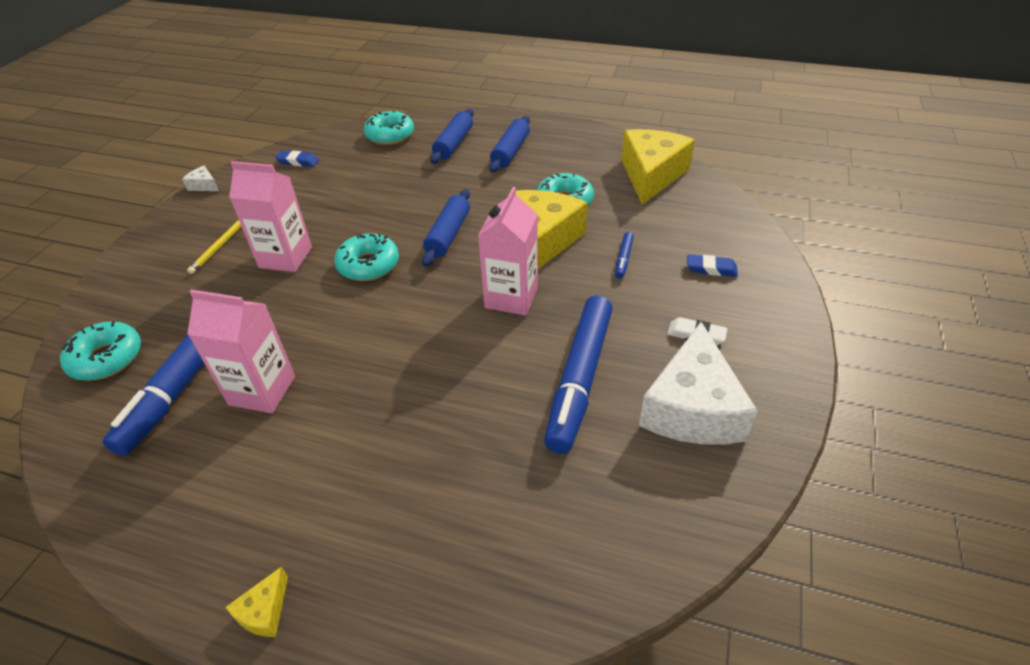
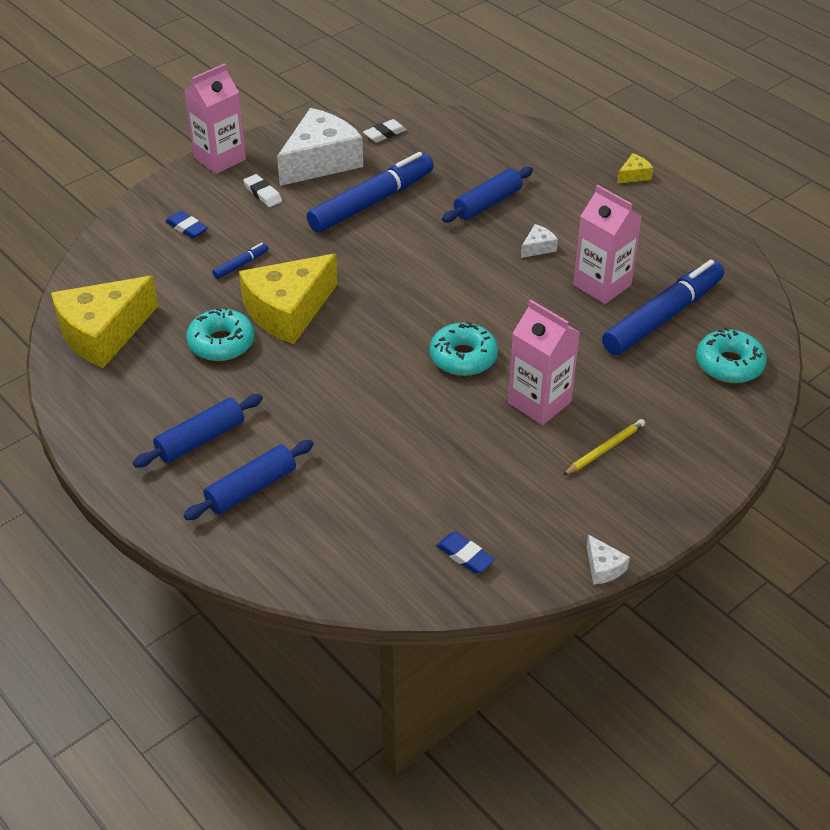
camera: 150 degrees left, 0 degrees up
turquoise donut [364,110,414,145] -> none
blue rolling pin [422,189,470,266] -> blue rolling pin moved to [442,167,533,223]
pink carton [478,187,538,316] -> pink carton moved to [185,63,246,174]
none -> white eraser [363,119,407,143]
none -> white cheese [521,224,558,258]

